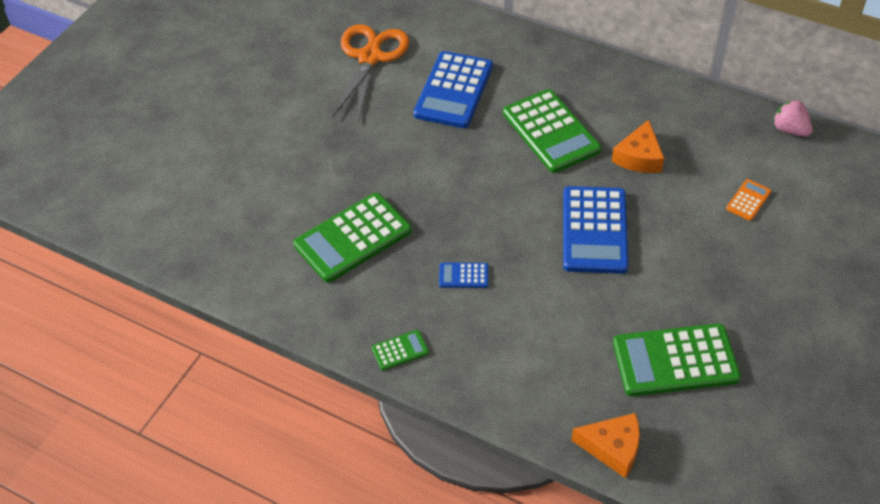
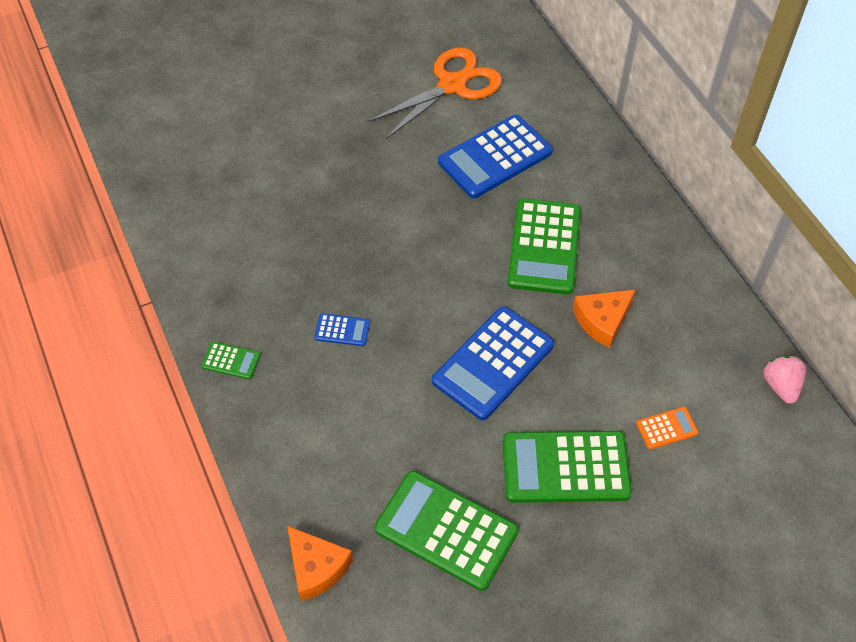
camera: 35 degrees right, 5 degrees up
green calculator [293,193,412,283] -> green calculator moved to [503,431,632,503]
blue calculator [439,263,488,288] -> blue calculator turned 150 degrees clockwise [314,313,370,346]

